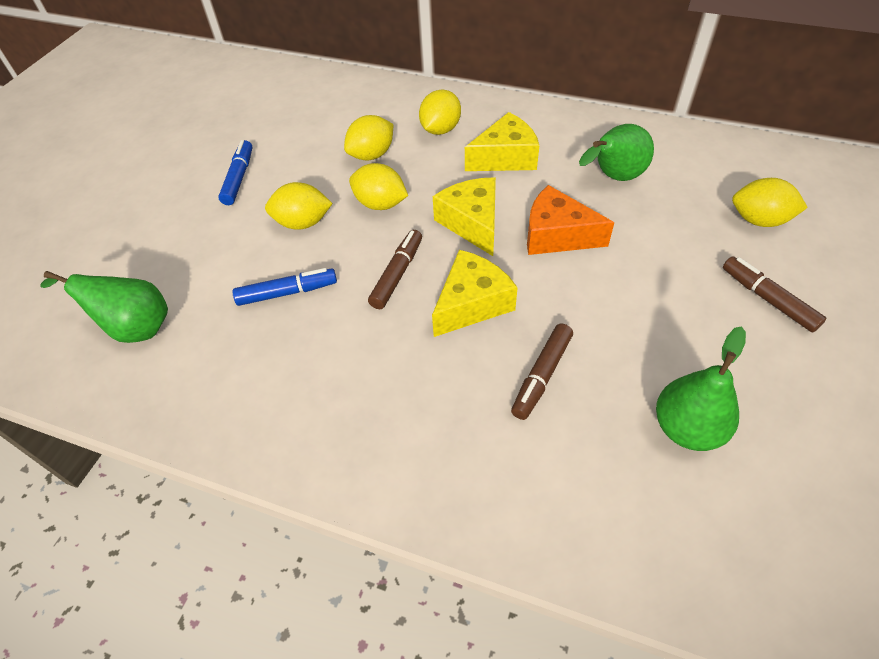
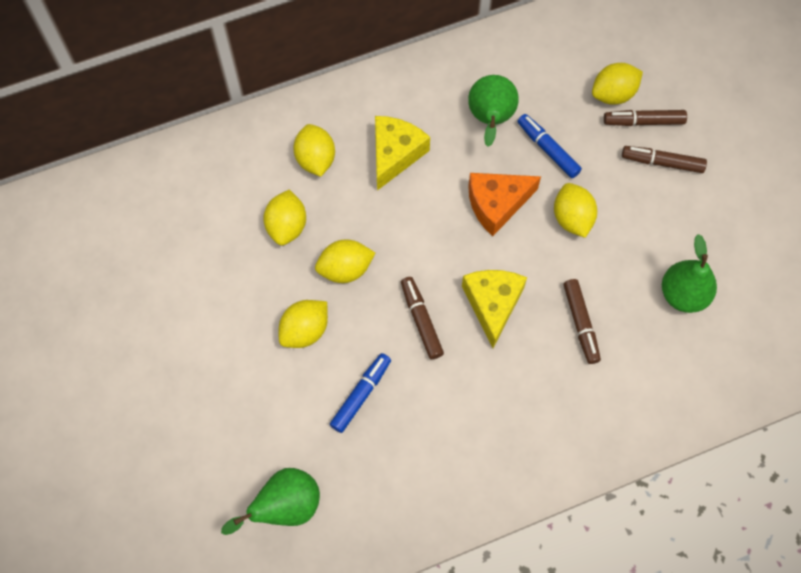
camera: 45 degrees left, 15 degrees up
blue marker [218,140,252,205] -> blue marker moved to [518,114,582,178]
yellow cheese [433,177,496,256] -> none
none -> yellow lemon [554,183,597,238]
none -> brown marker [604,110,687,126]

